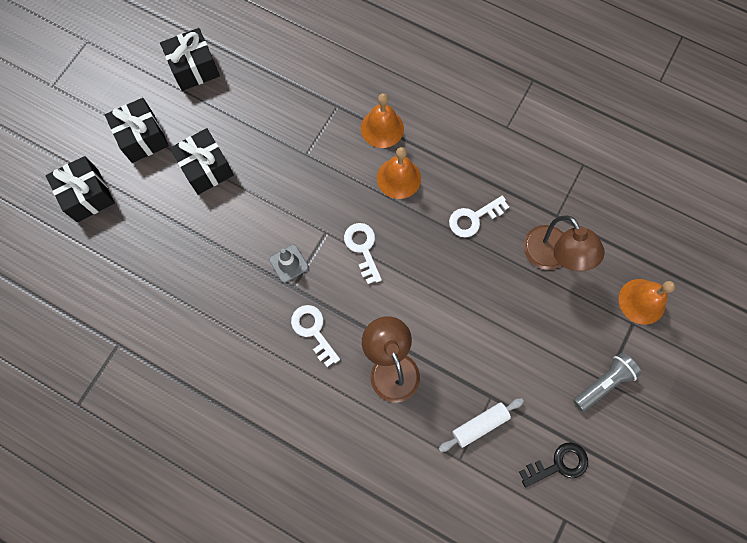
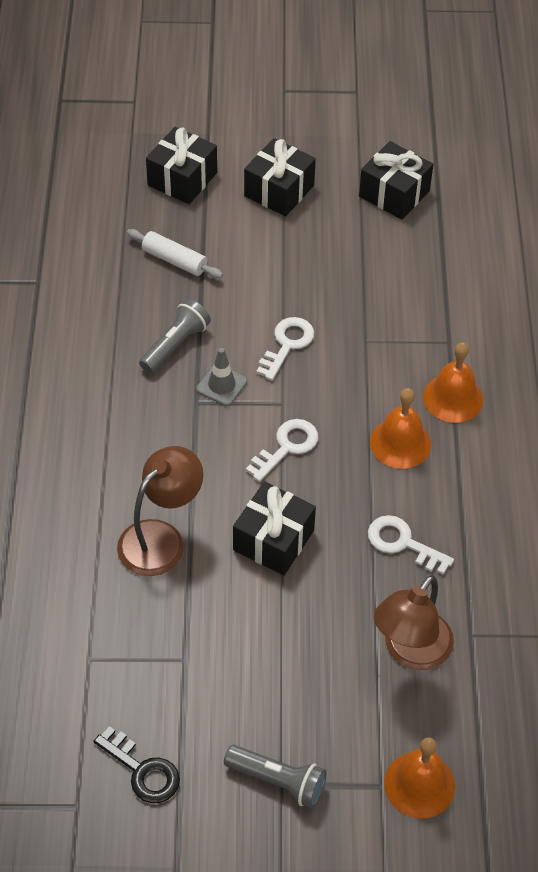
camera: 60 degrees right, 20 degrees down
black gift [170,128,234,195] -> black gift moved to [233,481,316,575]
white key [291,305,340,367] -> white key moved to [256,317,314,380]
white rolling pin [439,398,524,452] -> white rolling pin moved to [127,229,223,278]
none -> grey flashlight [139,299,211,373]

